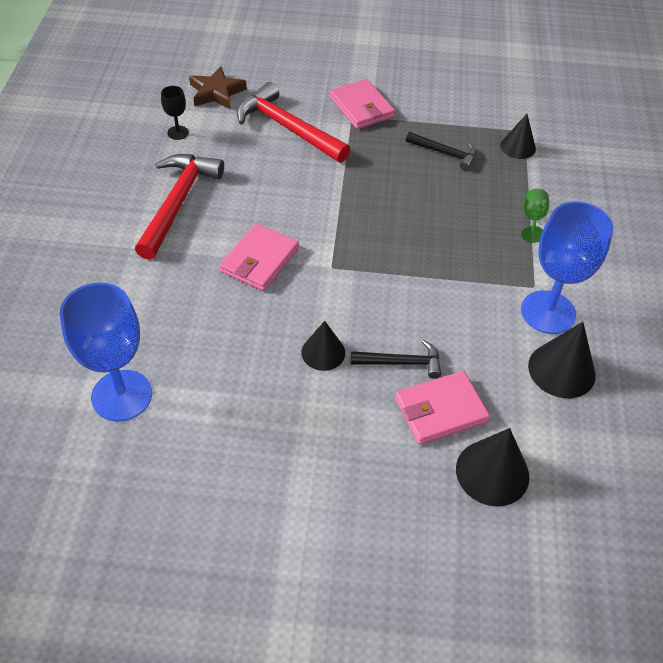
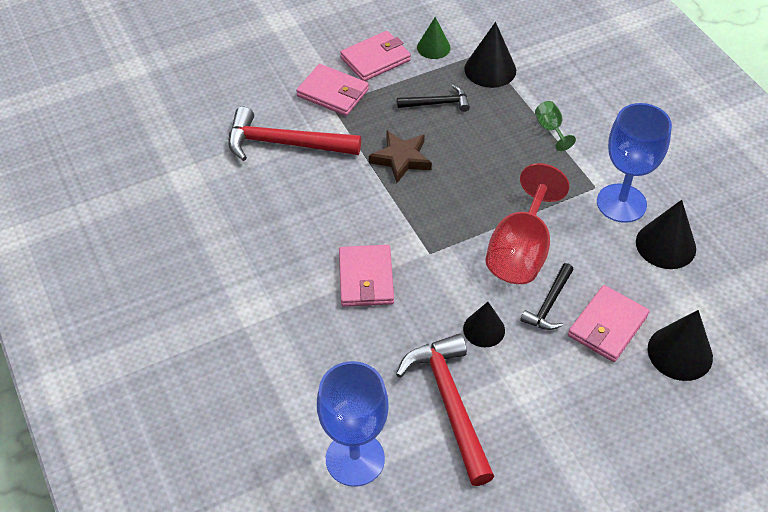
camera: 30 degrees left, 0 degrees up
red hammer [135,154,224,260] -> red hammer moved to [396,334,495,486]
black goblet [161,86,189,140] -> none
brown star [189,66,247,109] -> brown star moved to [369,131,432,183]
black hammer [351,340,441,379] -> black hammer turned 150 degrees clockwise [520,263,574,330]
black cone [500,114,536,159] -> black cone [464,22,516,88], size x1.51
none -> pink wallet [340,31,411,81]
none -> green cone [417,17,451,59]
none -> red goblet [485,163,569,284]

